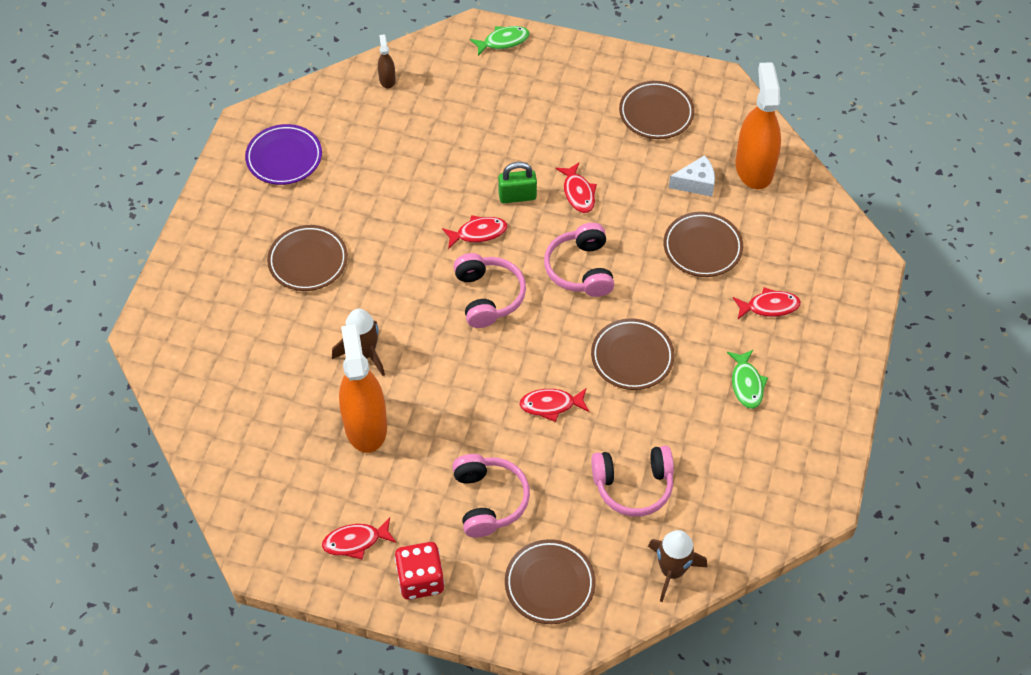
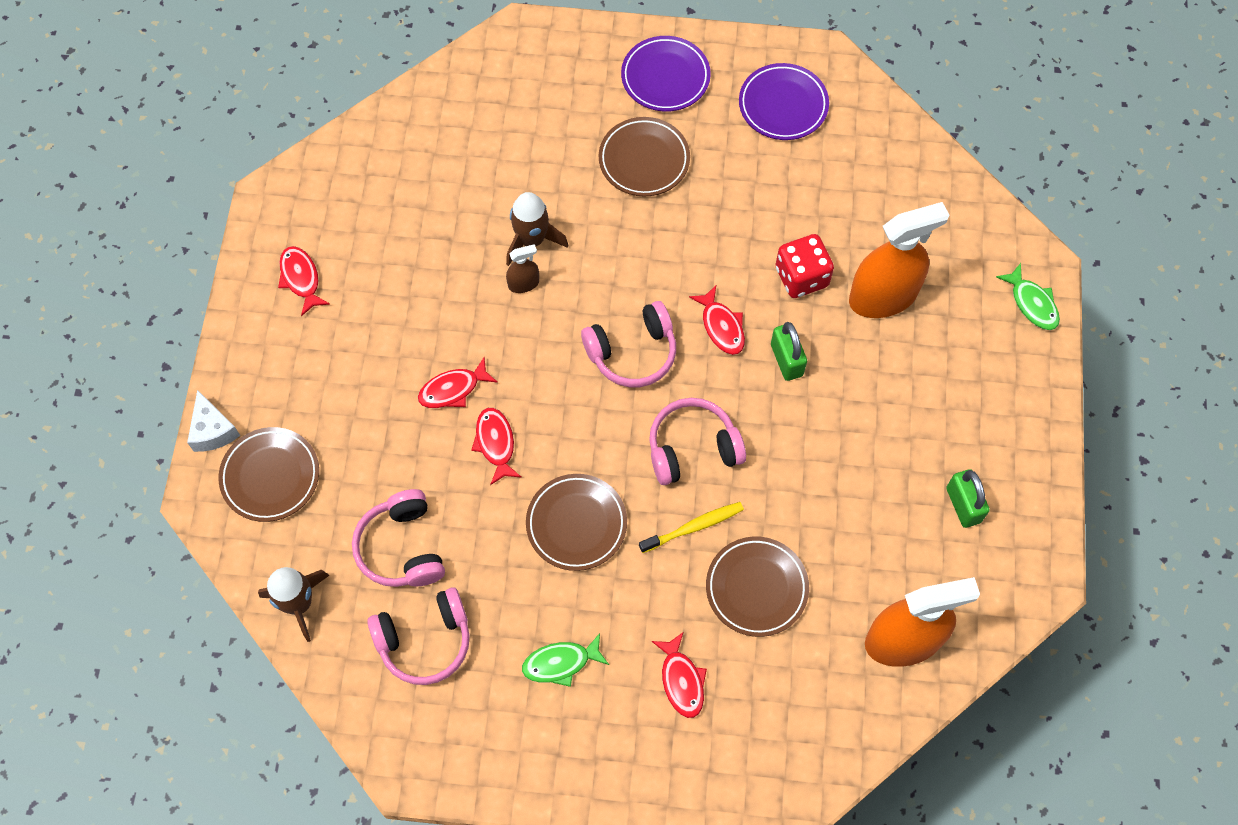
camera: 80 degrees right, 10 degrees up
orange spray bottle [339,324,387,453] -> orange spray bottle moved to [849,202,949,318]
brown spray bottle [378,34,396,88] -> brown spray bottle moved to [506,244,539,293]
red dice [395,542,445,600] -> red dice moved to [775,234,834,298]
pink headphones [452,454,530,537] -> pink headphones moved to [367,587,470,685]
red fish [556,163,597,213] -> red fish moved to [418,357,498,408]
brown plate [619,81,694,139] -> green padlock [946,469,990,528]
white cheese [669,155,715,197] -> white cheese moved to [187,390,240,452]
none -> purple plate [621,36,711,112]
none -> yellow toothbrush [639,502,744,553]

